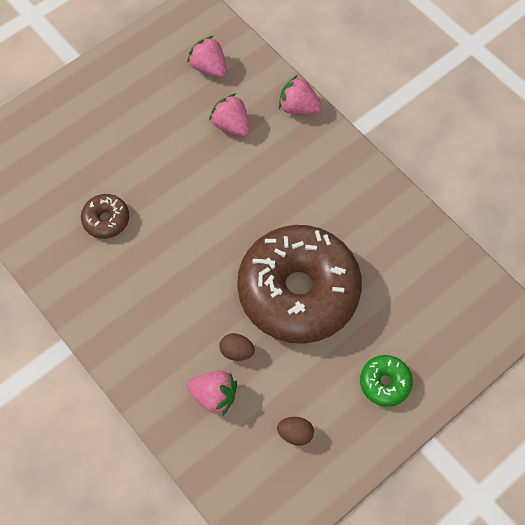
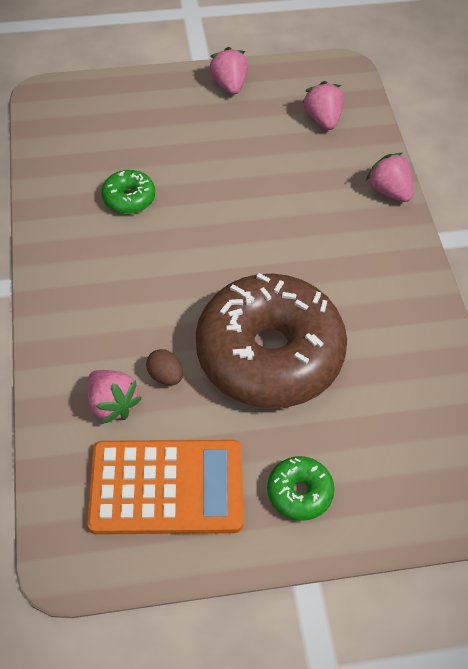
camera: 30 degrees right, 10 degrees down
brown donut [81,194,129,239] -> green donut [102,170,155,214]
pink strawberry [209,93,250,136] -> pink strawberry moved to [209,47,248,95]
brown egg [277,417,314,446] -> orange calculator [87,440,243,535]

